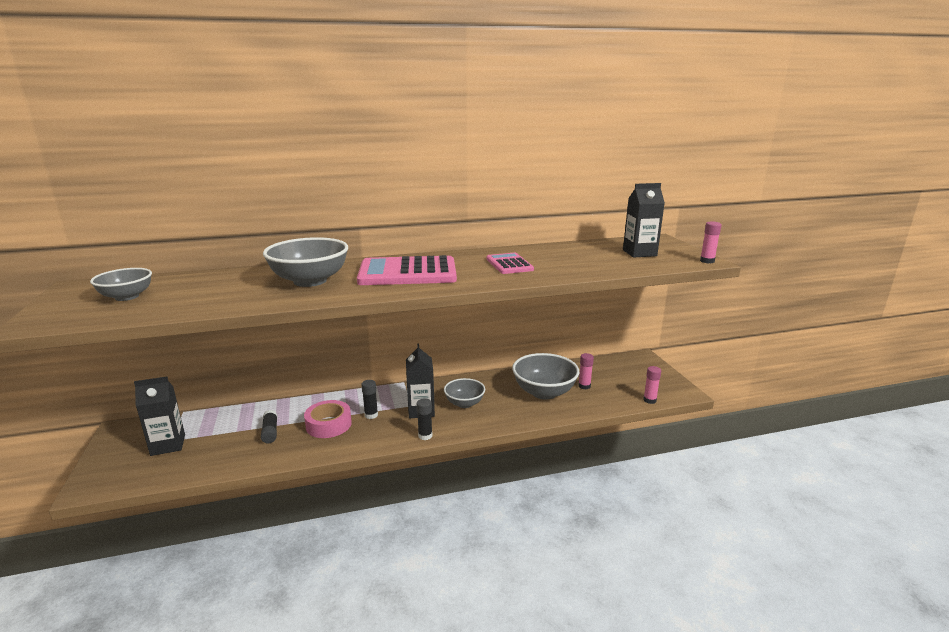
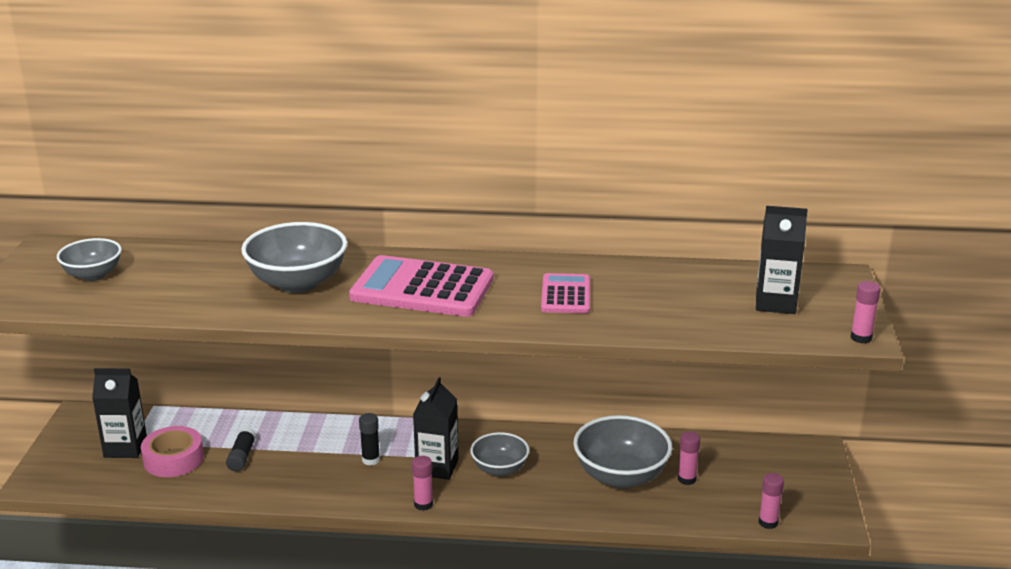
camera: 20 degrees right, 5 degrees up
pink tape [304,400,352,438] -> pink tape moved to [141,426,204,477]
black glue stick [417,398,432,440] -> pink glue stick [412,456,433,511]

